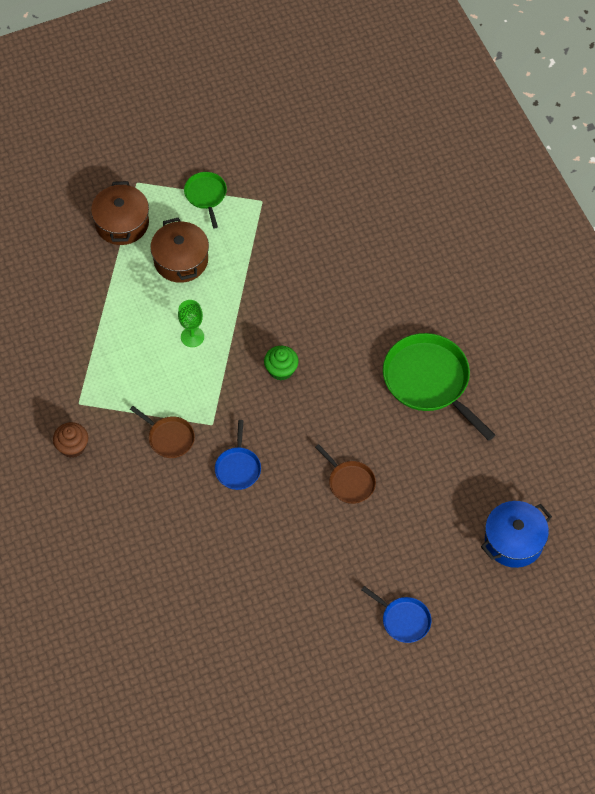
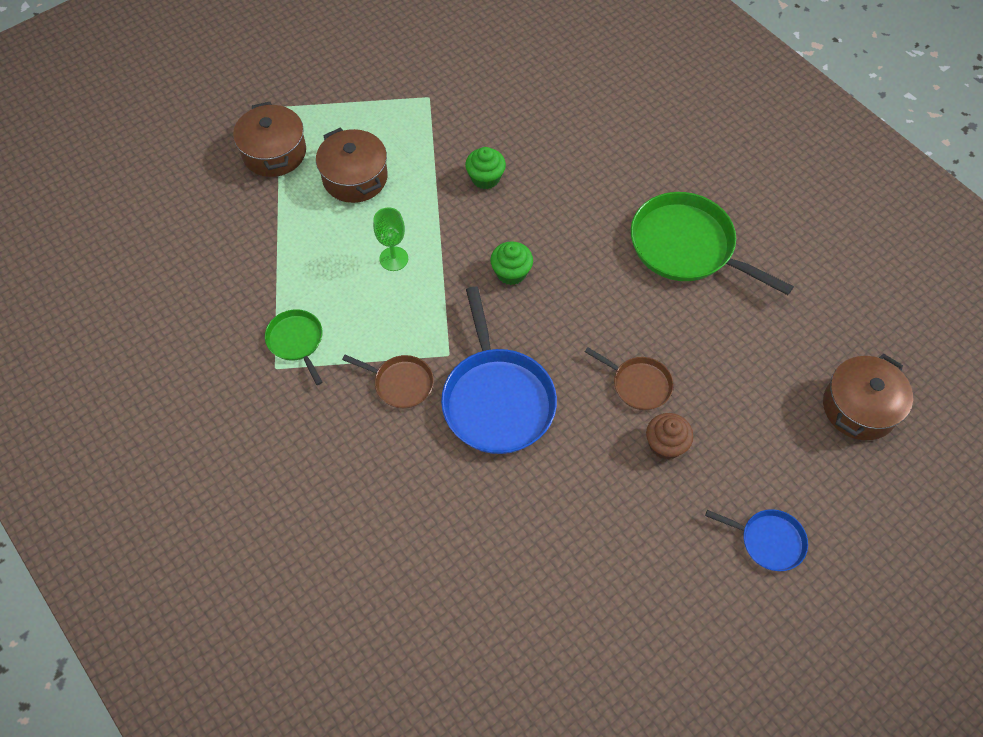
camera: 15 degrees left, 0 degrees up
brown cupcake [53,422,88,458] -> brown cupcake moved to [646,413,693,460]
green pan [184,172,227,229] -> green pan moved to [265,309,323,385]
blue pan [215,420,261,490] -> blue pan [441,286,557,454], size x1.92
blue pot [481,501,552,568] -> brown pot [823,354,913,440]
none -> green cupcake [465,147,506,189]

